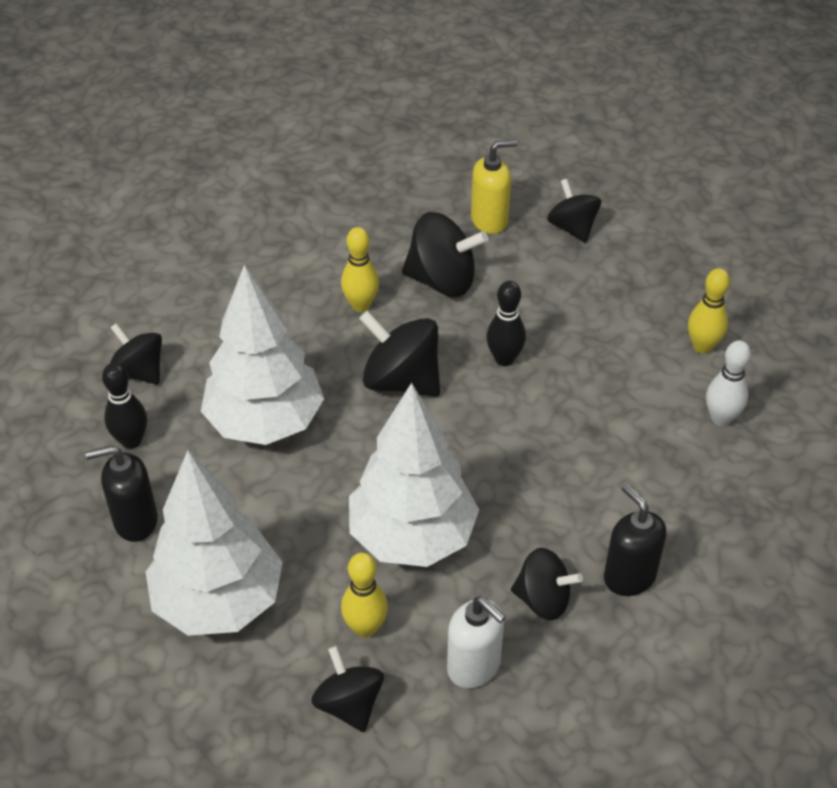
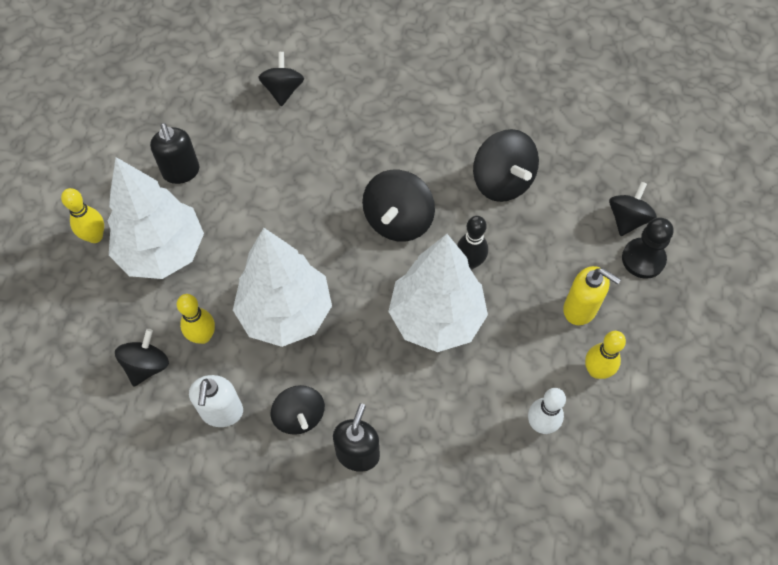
camera: 50 degrees right, 15 degrees up
black soap dispenser [85,445,158,542] -> black soap dispenser turned 150 degrees counterclockwise [150,123,199,184]
black bowling pin [102,363,147,449] -> none
white tree [201,265,324,445] -> white tree moved to [388,234,488,352]
yellow bowling pin [341,227,379,312] -> yellow bowling pin moved to [61,188,104,243]
black spinning top [359,310,440,397] -> black spinning top turned 150 degrees counterclockwise [362,170,435,242]
yellow soap dispenser [471,140,517,234] -> yellow soap dispenser moved to [563,266,621,325]
none -> black pawn [622,217,674,279]

